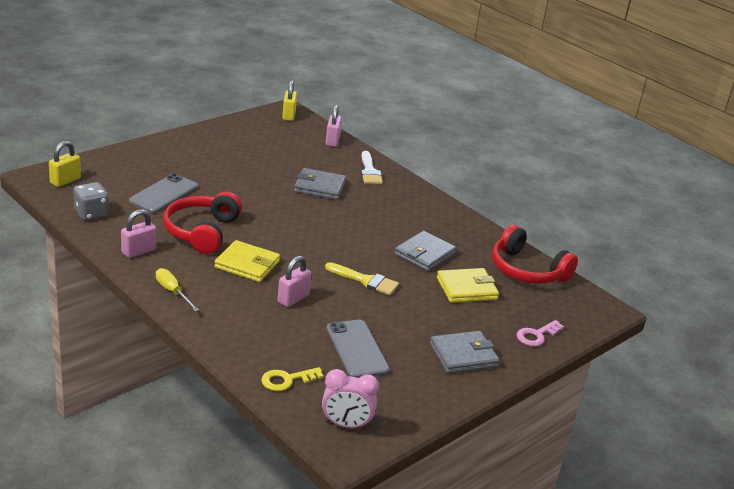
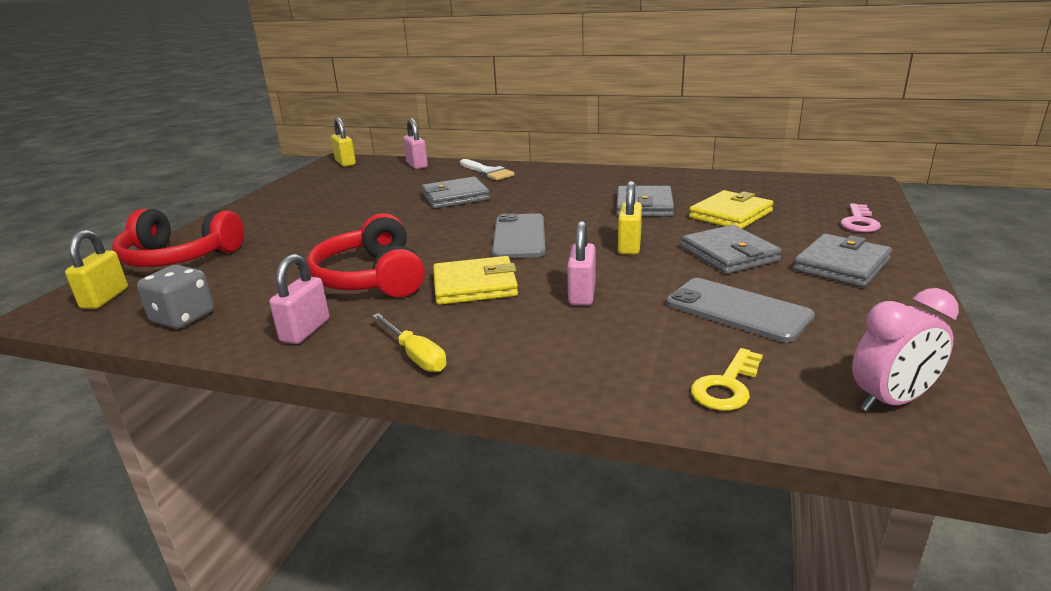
camera: 25 degrees left, 5 degrees down
grey phone [129,174,198,213] -> grey phone moved to [492,213,546,258]
yellow screwdriver [156,268,199,312] -> yellow screwdriver turned 150 degrees counterclockwise [372,313,447,372]
yellow brush [325,262,399,295] -> yellow padlock [618,181,642,255]
red headphones [492,225,578,284] -> red headphones moved to [112,209,244,267]
none -> grey wallet [681,225,782,274]

